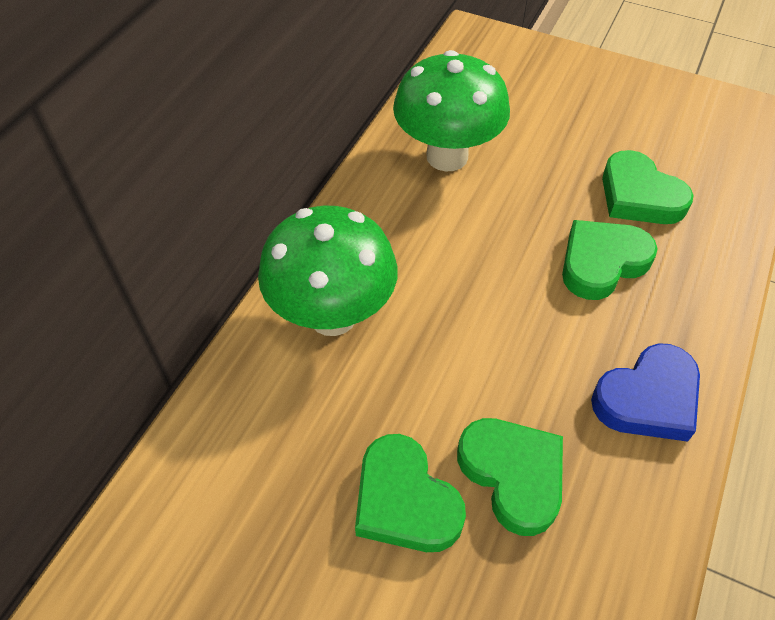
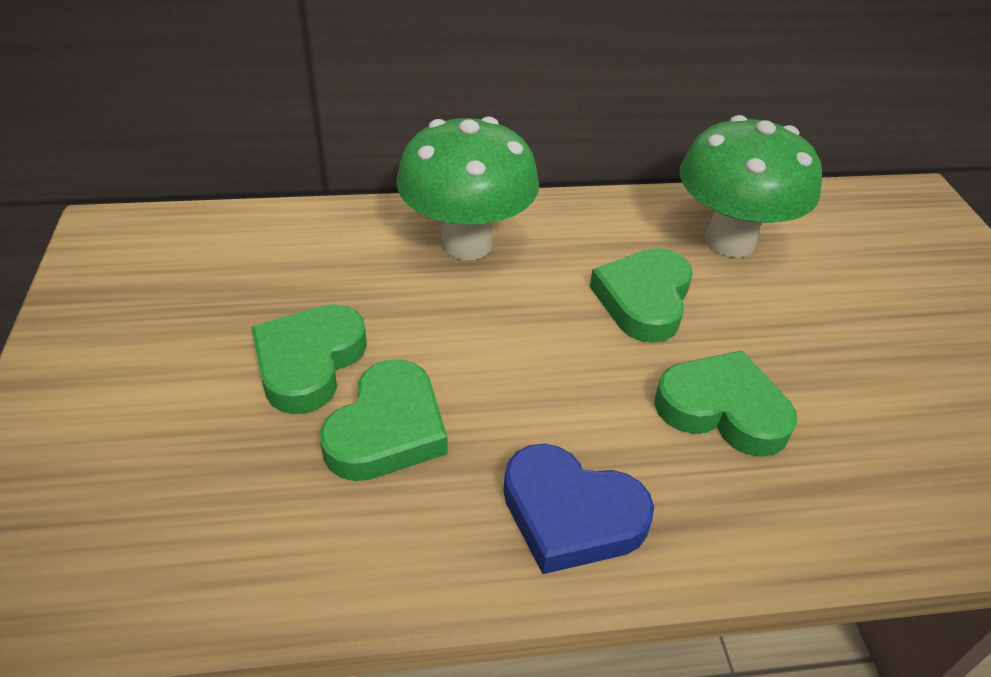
camera: 55 degrees right, 10 degrees down
green heart [602,150,693,224] -> green heart moved to [590,248,693,343]

